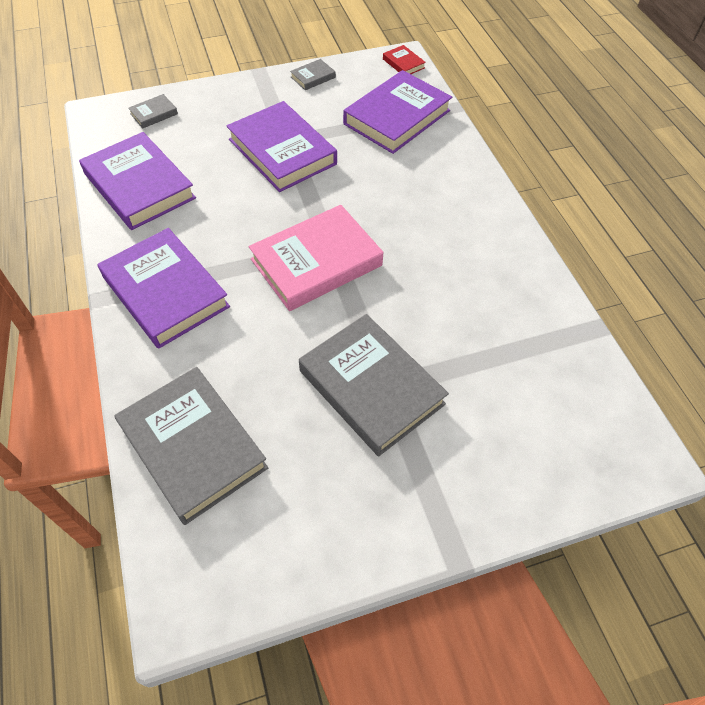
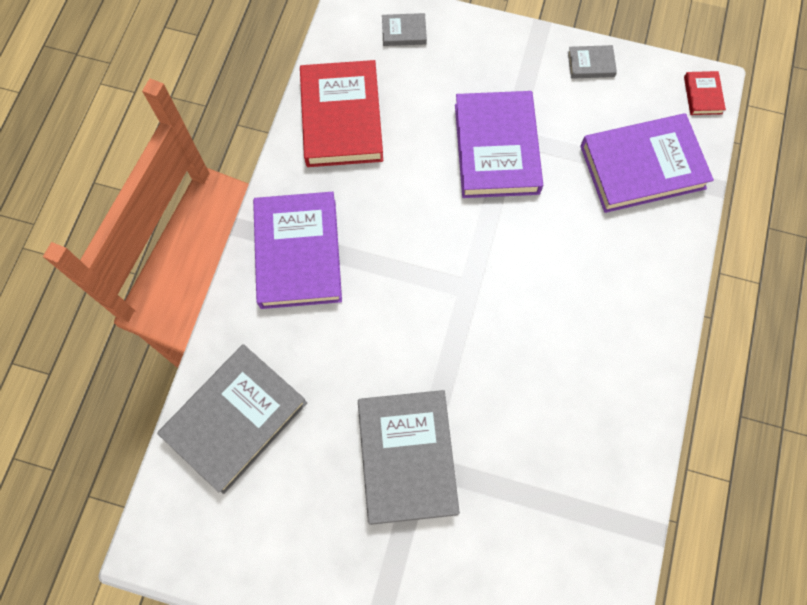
camera: 35 degrees right, 15 degrees up
purple book [79,132,196,230] -> red book [300,60,383,167]
grey book [114,367,268,525] -> grey book turned 45 degrees clockwise [157,344,307,494]
pink book [249,205,383,311] -> none

